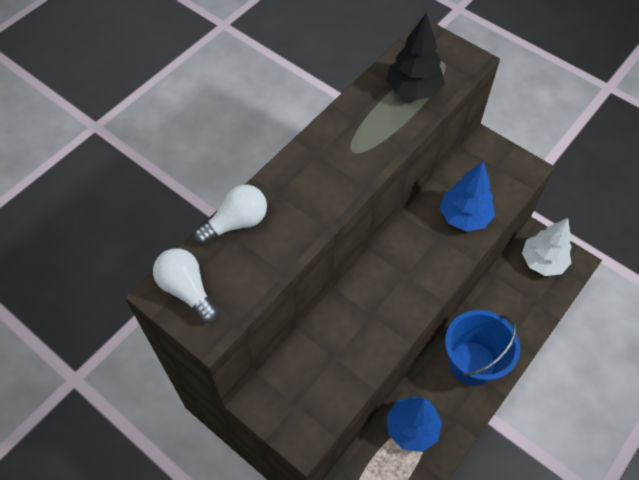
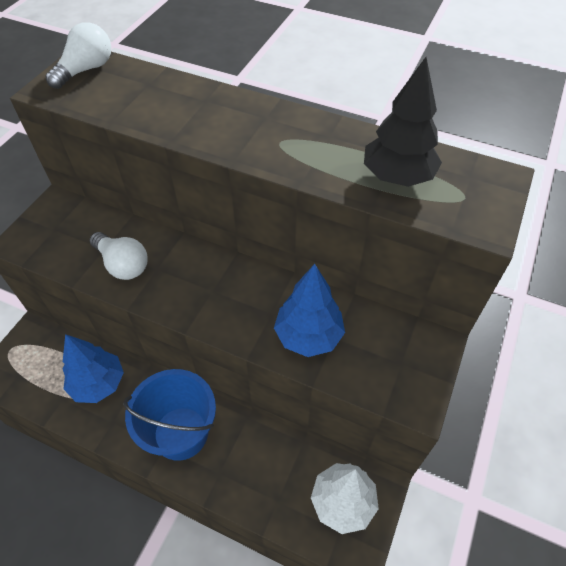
camera: 75 degrees right, 5 degrees down
white light bulb [194,185,267,245] -> white light bulb moved to [90,232,148,280]

